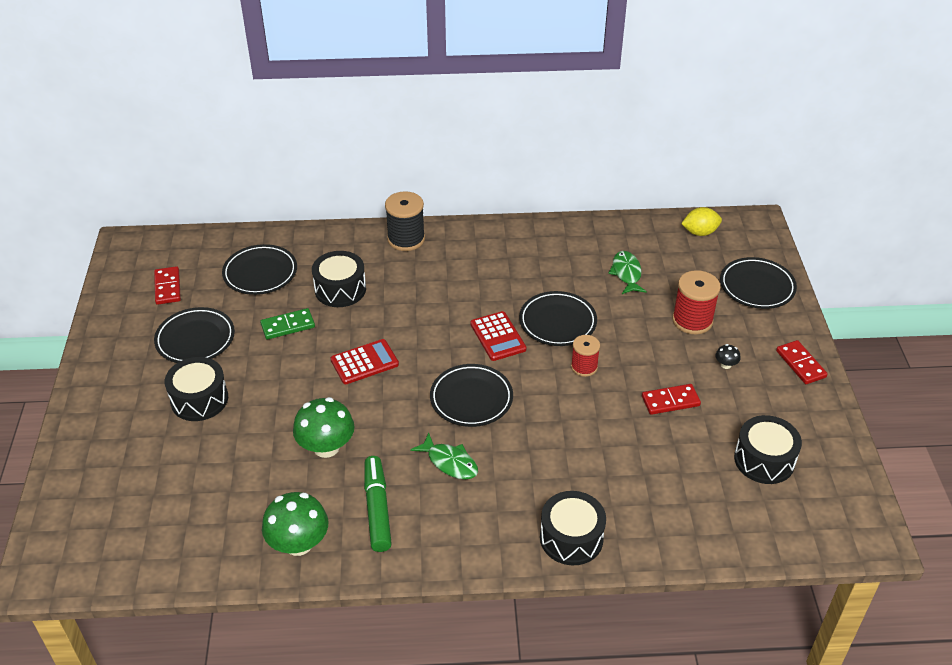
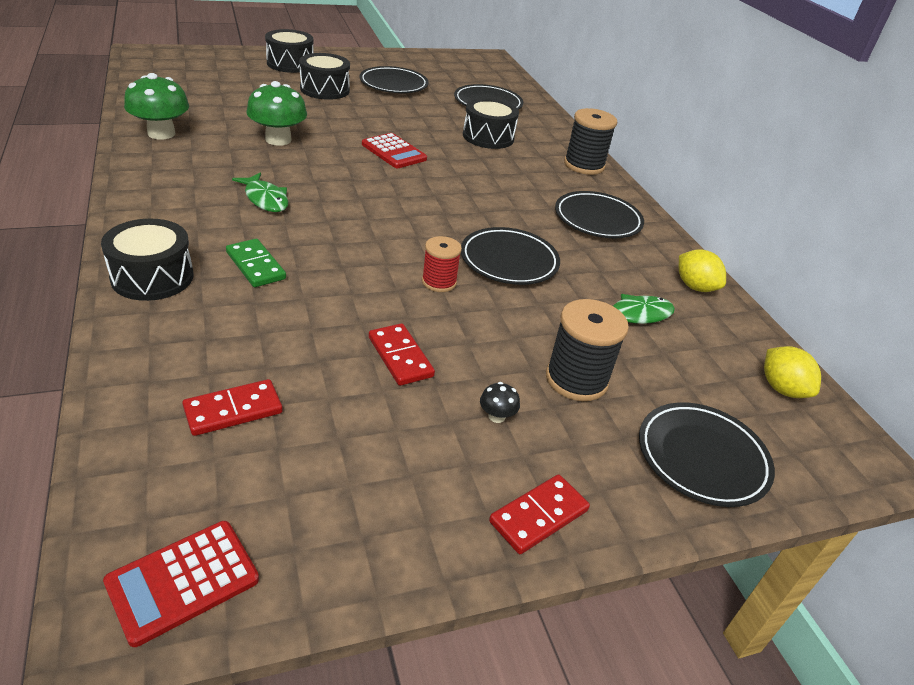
camera: 70 degrees right, 5 degrees down
red domino [154,266,181,305] -> red domino moved to [182,379,283,436]
green domino [260,308,315,340] -> green domino moved to [226,239,286,287]
green marker [364,456,392,552] -> none
green fish [410,433,478,479] -> green fish turned 60 degrees counterclockwise [232,172,289,212]
black plate [430,364,513,427] -> black plate moved to [555,191,644,238]
red calculator [470,311,526,361] -> red calculator moved to [103,521,259,647]
red spool [672,270,721,334] -> black spool [546,299,629,401]
black drum [734,415,802,484] -> black drum moved to [265,29,314,73]
none -> yellow lemon [679,249,726,292]

